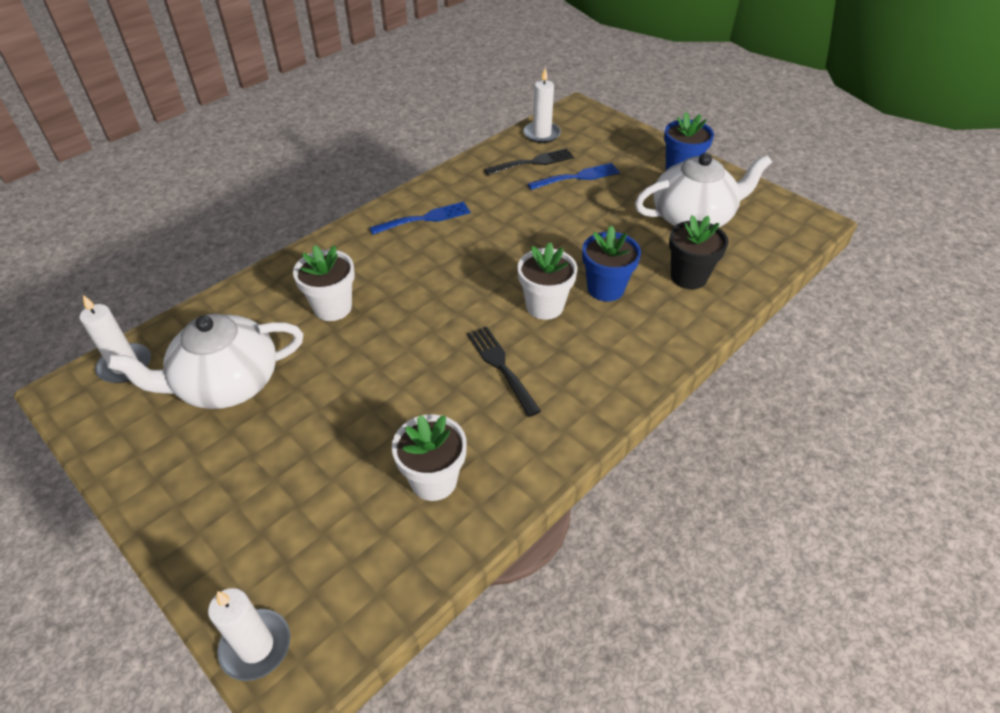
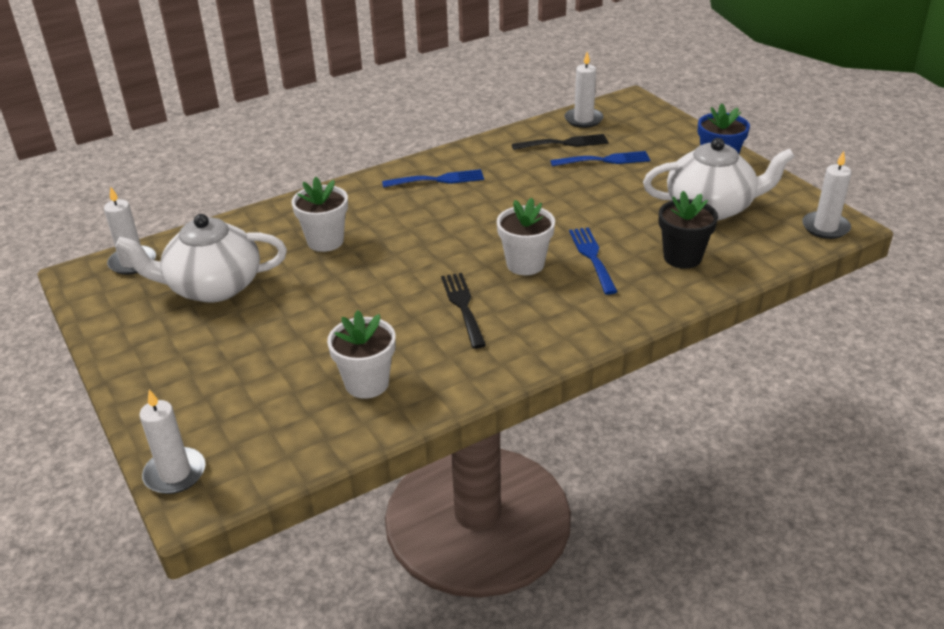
camera: 15 degrees right, 10 degrees down
blue flower pot [582,225,641,302] -> blue fork [569,227,618,295]
none -> white candle [802,151,852,239]

